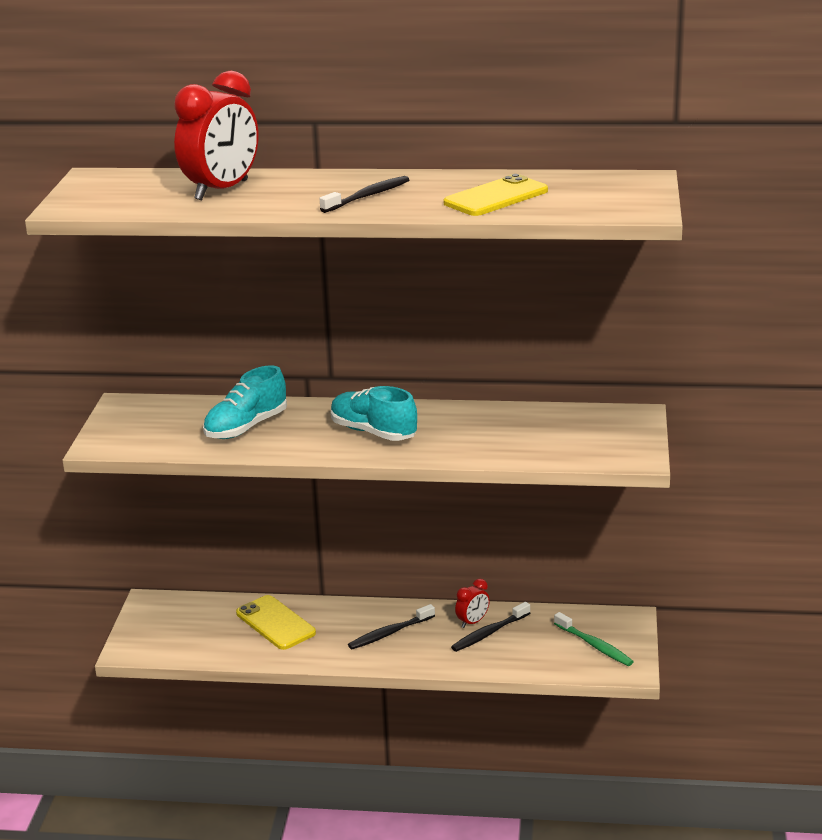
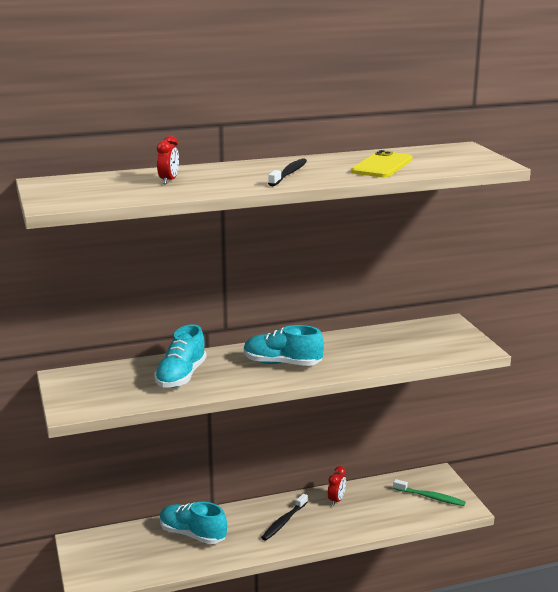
camera: 25 degrees left, 5 degrees down
red clock [174,71,259,200] -> red clock [157,136,179,184], size x0.46
yellow phone [236,595,316,650] -> turquoise shoe [160,502,227,544]
black toothbrush [451,602,530,652] -> none

